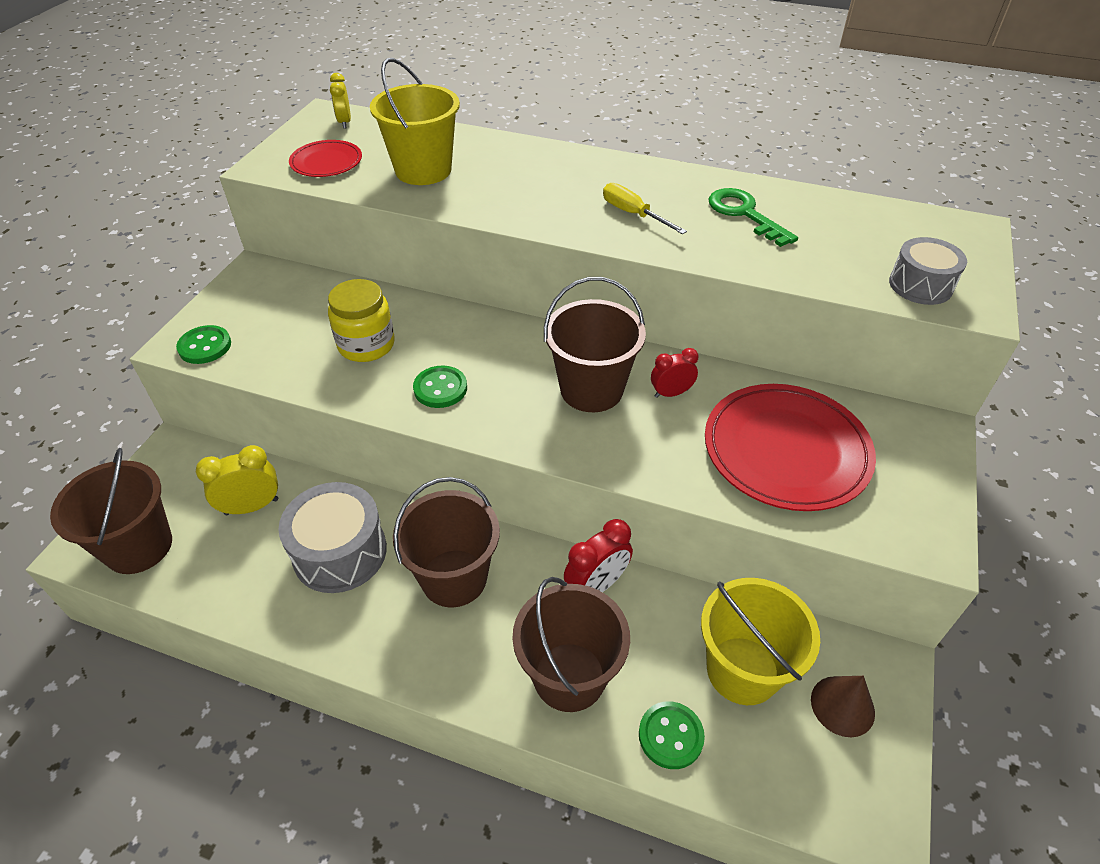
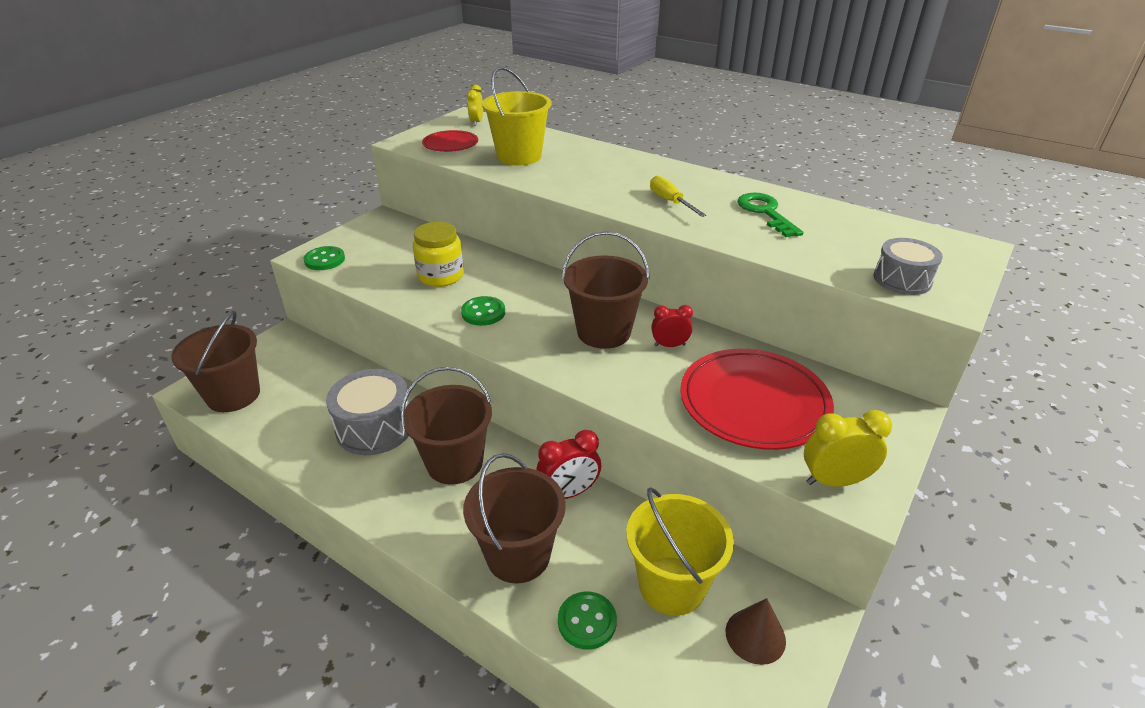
camera: 15 degrees right, 10 degrees down
yellow clock [196,445,278,515] -> yellow clock moved to [804,410,892,487]

